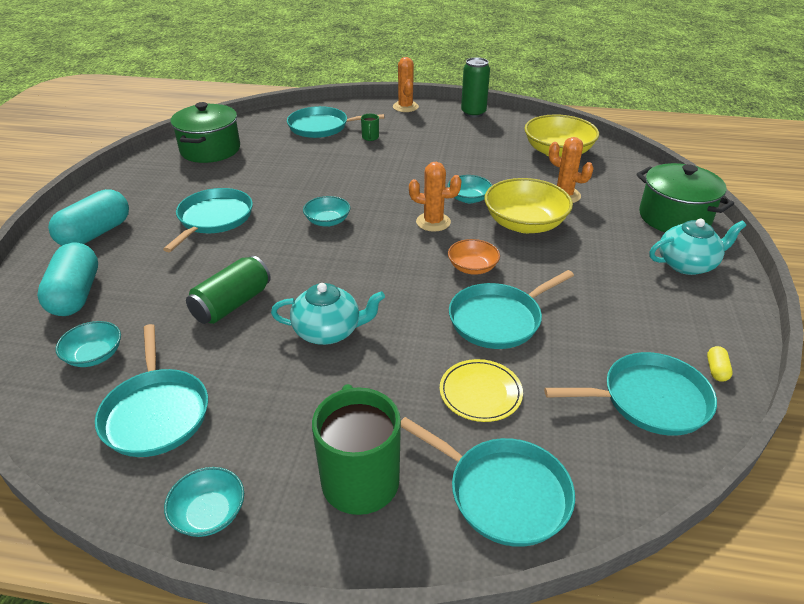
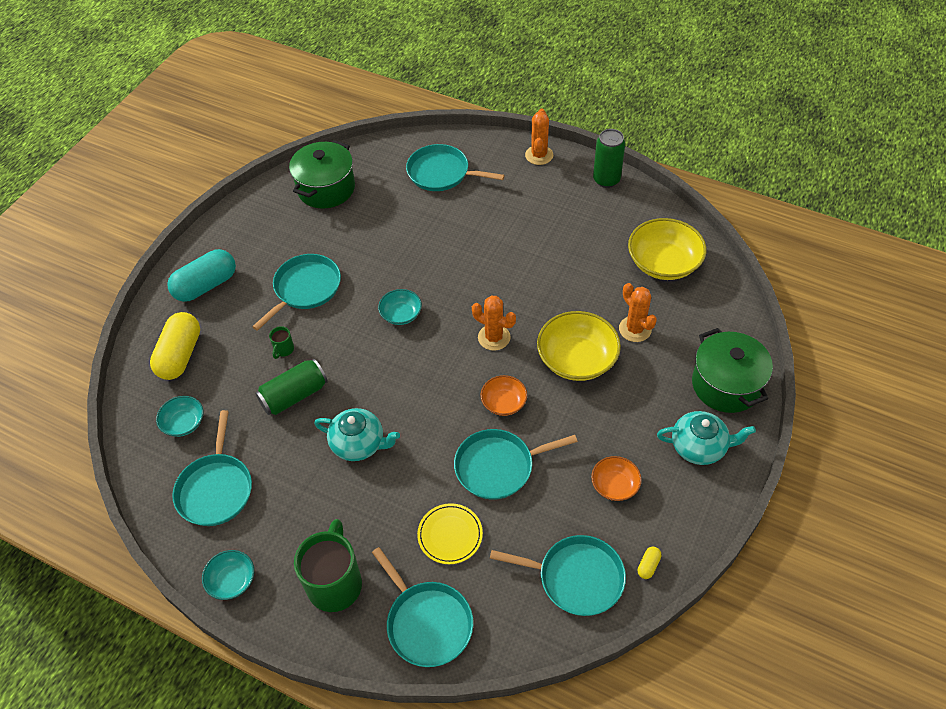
camera: 20 degrees right, 15 degrees up
turquoise capsule [37,242,98,316] -> yellow capsule [150,312,200,380]
green mug [361,114,379,141] -> green mug moved to [269,326,294,359]
turquoise bowl [447,175,492,203] -> none
none -> orange bowl [591,456,642,501]

